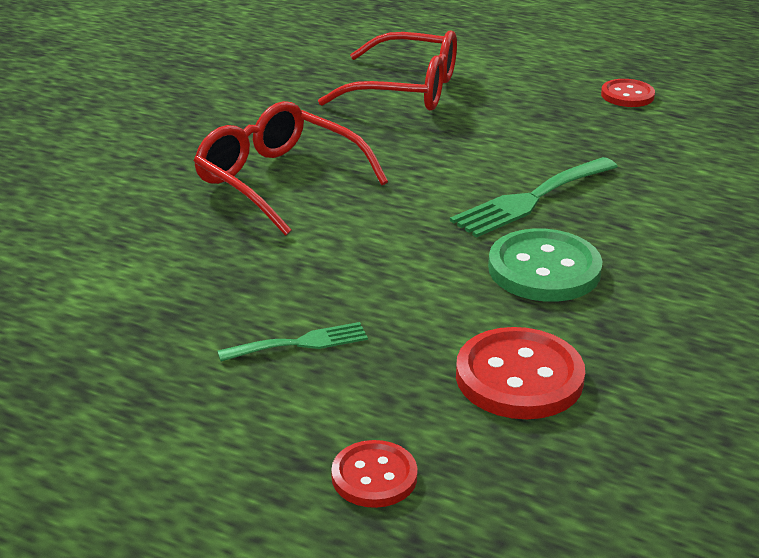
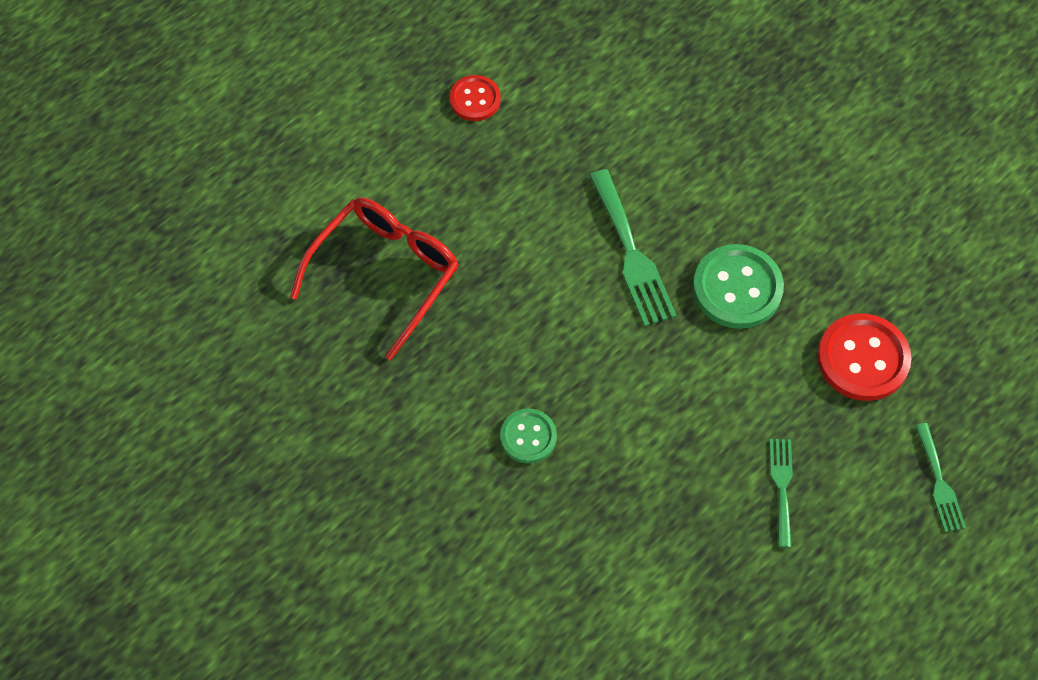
camera: 70 degrees left, 30 degrees up
red glasses [194,101,388,236] -> green button [500,409,557,463]
red button [331,440,418,508] -> green fork [915,423,966,532]

